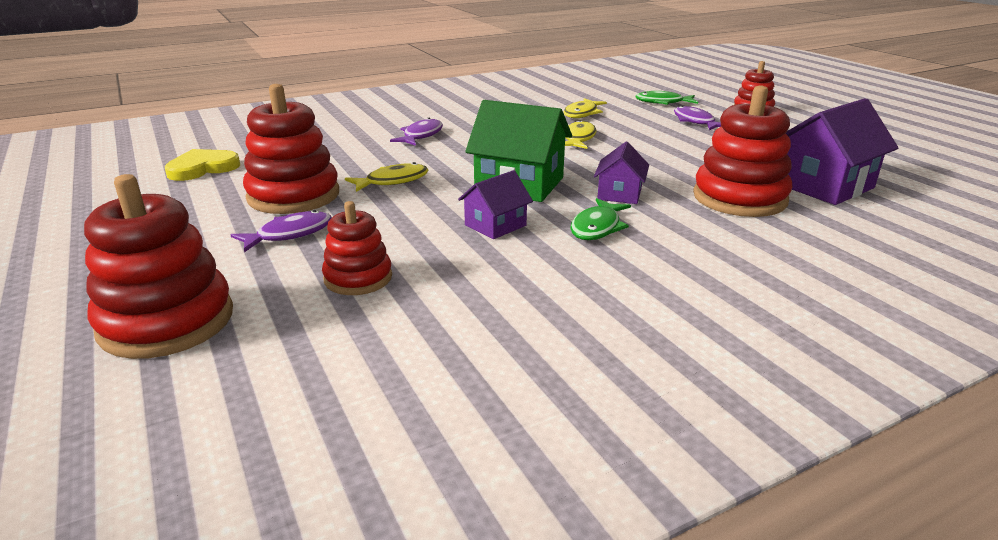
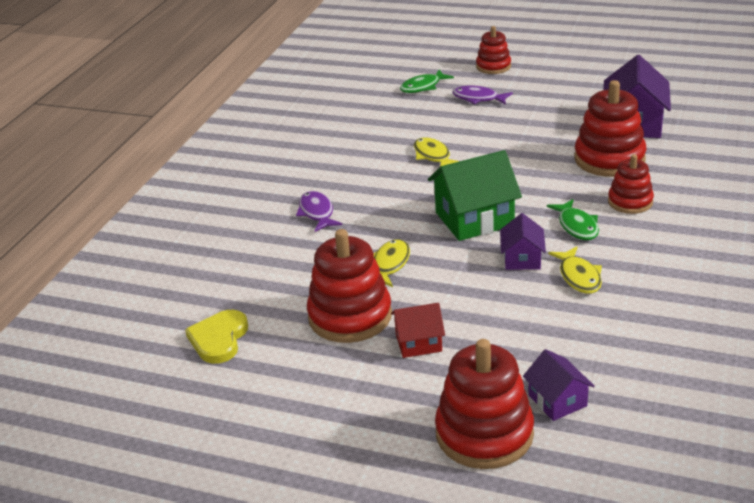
camera: 40 degrees left, 5 degrees up
purple fish [231,210,332,252] -> red house [391,303,445,358]
red stacking toy [322,201,392,295] -> red stacking toy moved to [608,154,654,214]
yellow fish [563,98,607,118] -> yellow fish moved to [548,246,602,294]
purple house [594,142,649,204] -> purple house moved to [523,349,595,421]

